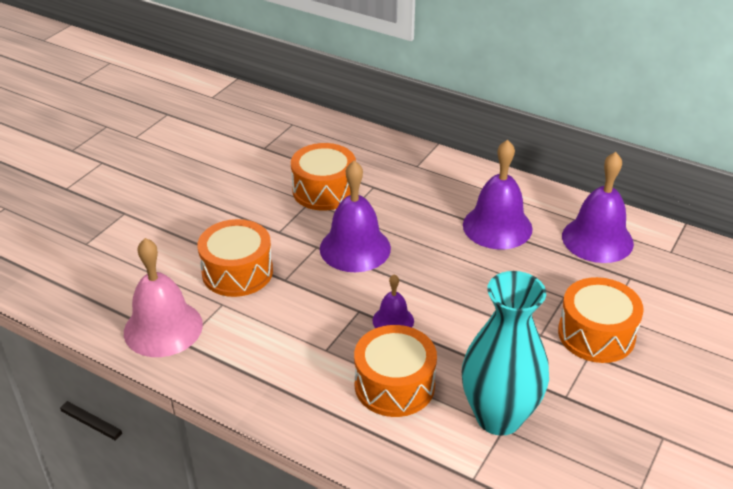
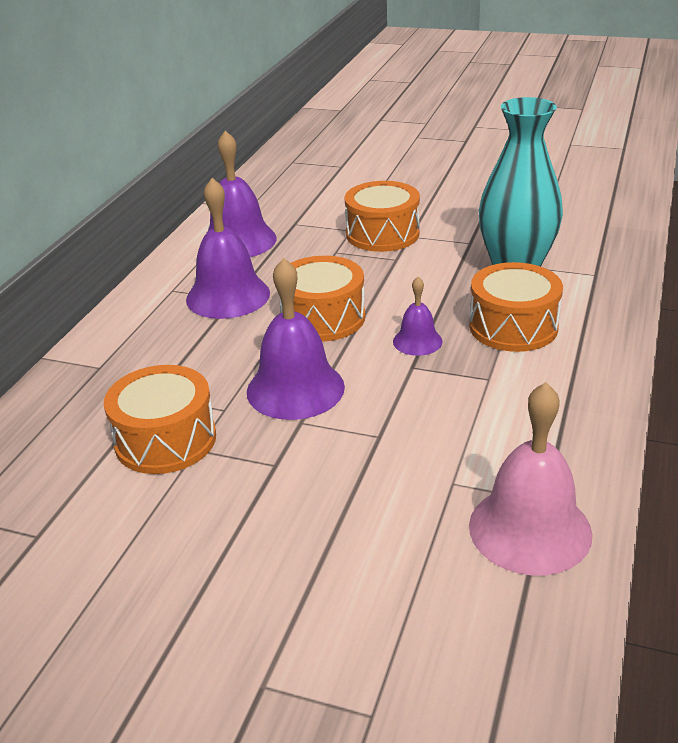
camera: 100 degrees left, 5 degrees down
orange drum [197,219,273,297] -> orange drum moved to [280,256,365,342]

